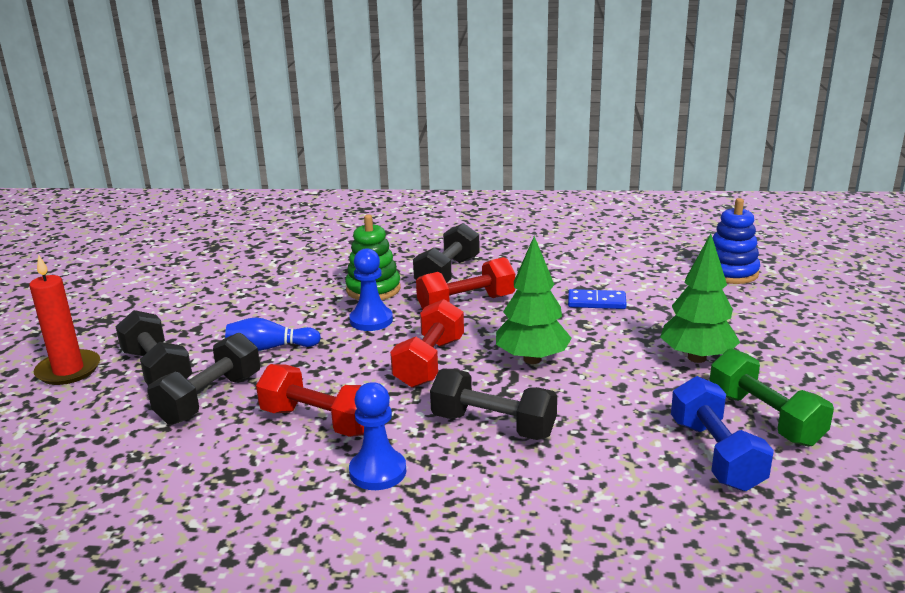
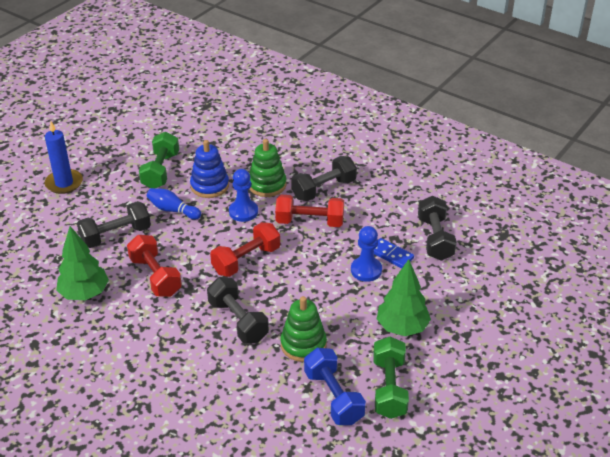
camera: 30 degrees right, 15 degrees up
red candle [29,254,100,385] -> blue candle [45,121,83,194]
black dumbbell [115,310,192,385] -> black dumbbell moved to [418,196,457,261]
blue pawn [349,382,406,490] -> blue pawn moved to [351,226,382,282]
green tree [496,236,572,364] -> green tree moved to [56,226,109,300]
blue dumbbell [671,376,774,491] -> blue dumbbell turned 45 degrees counterclockwise [304,348,366,425]
blue stacking toy [713,198,760,284] -> blue stacking toy moved to [190,140,229,198]
none -> green dumbbell [139,132,179,188]
none -> green stacking toy [281,296,327,362]

